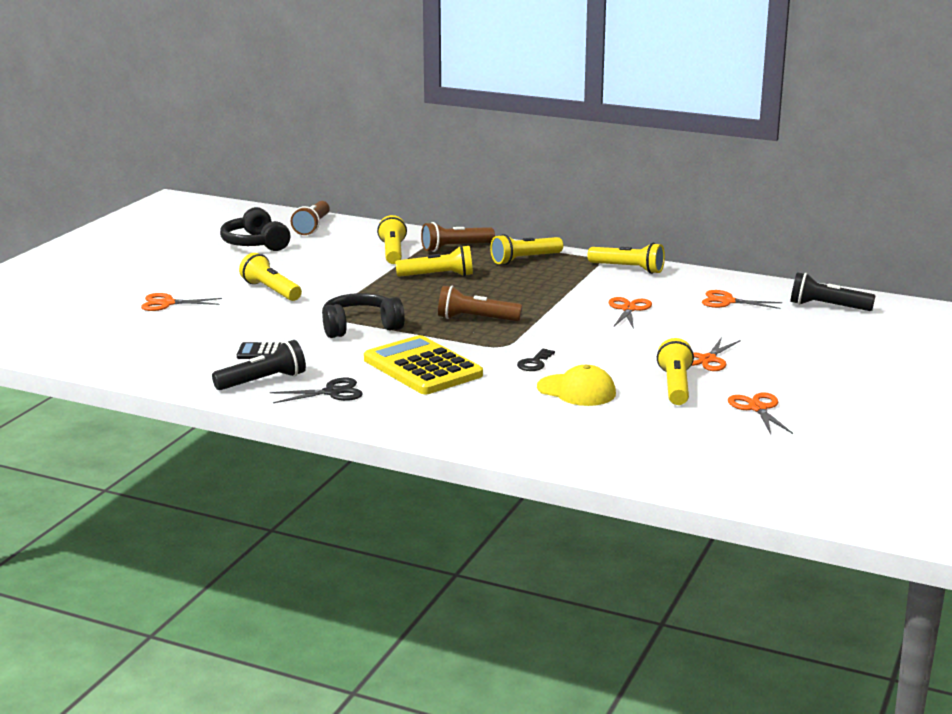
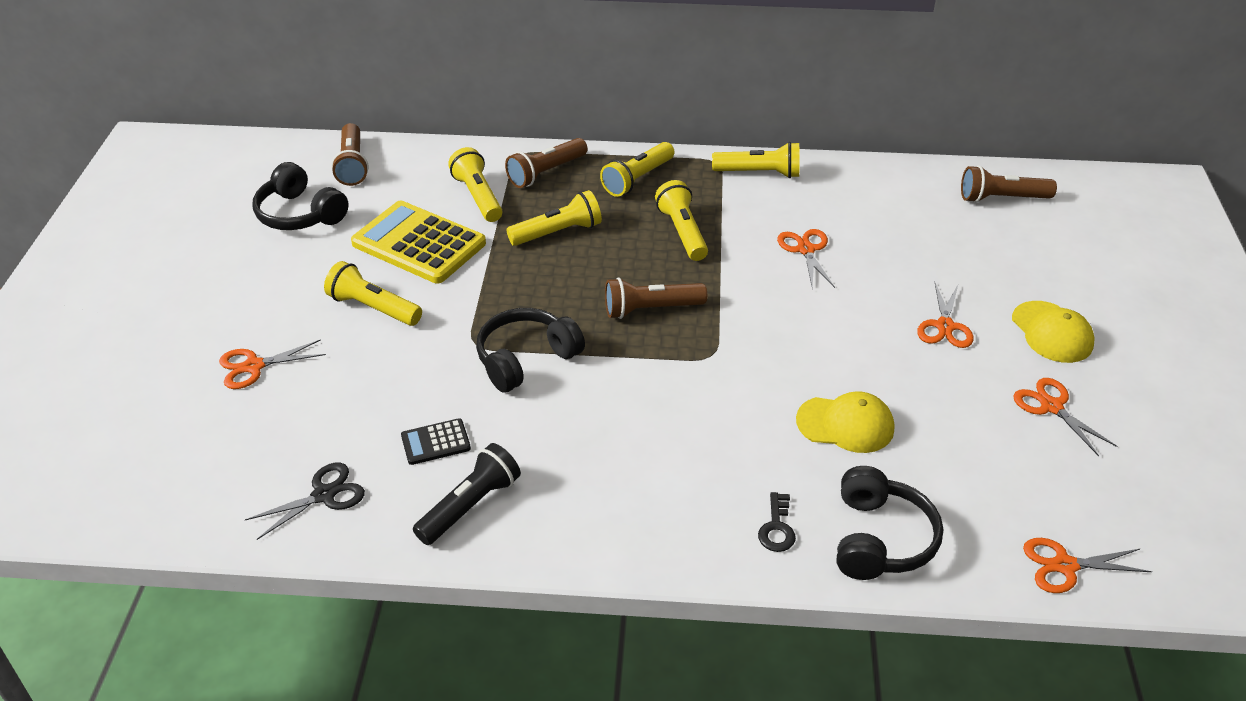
camera: 20 degrees left, 20 degrees up
black scissors [270,378,363,403] -> black scissors moved to [245,463,365,540]
yellow calculator [364,335,483,394] -> yellow calculator moved to [351,201,486,283]
black key [517,349,555,371] -> black key moved to [758,492,796,552]
yellow flashlight [657,338,694,405] -> yellow flashlight moved to [655,180,708,261]
orange scissors [702,290,782,309] -> orange scissors moved to [1023,538,1152,593]
black flashlight [790,272,875,311] -> brown flashlight [961,165,1057,203]
none -> black headphones [837,466,943,580]
none -> yellow cap [1012,301,1094,363]

